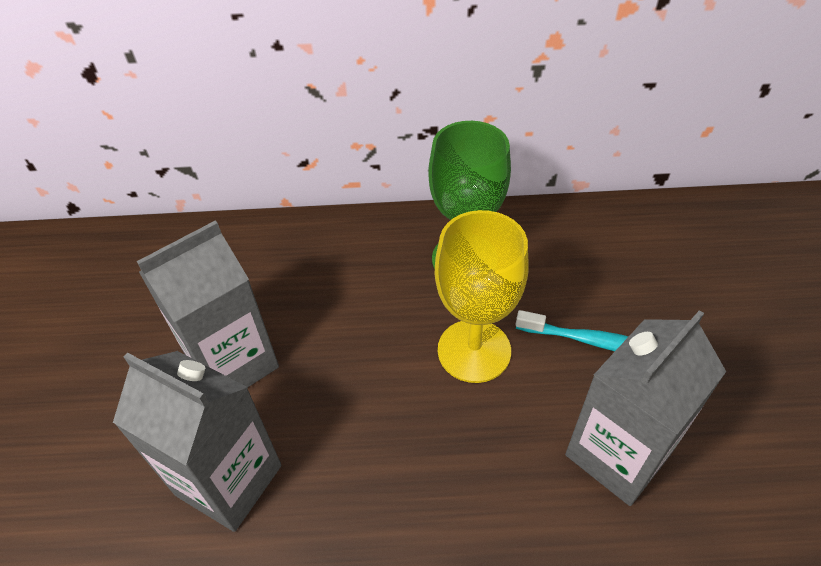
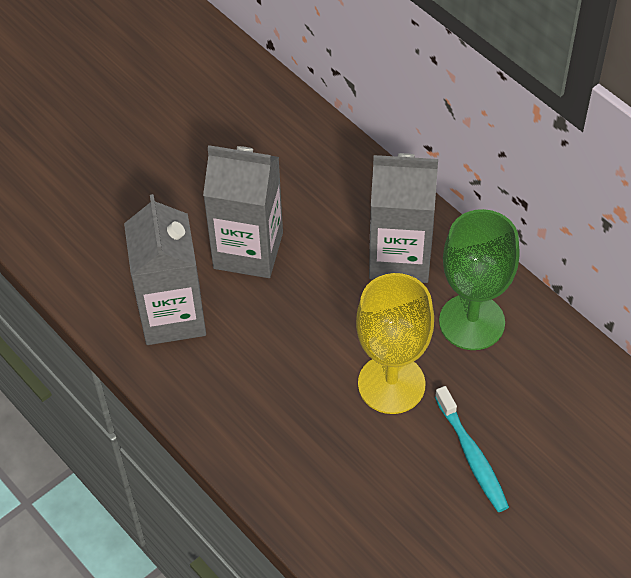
camera: 50 degrees right, 5 degrees up
grey carton [565,310,726,506] -> grey carton moved to [369,153,438,283]

